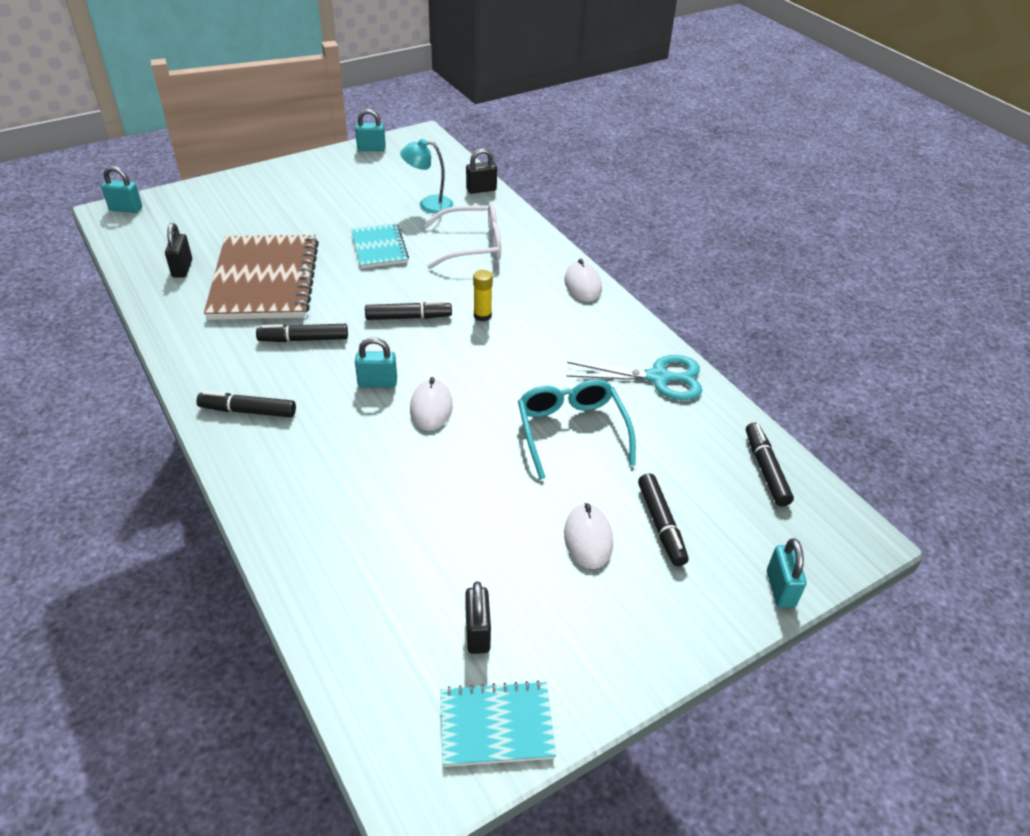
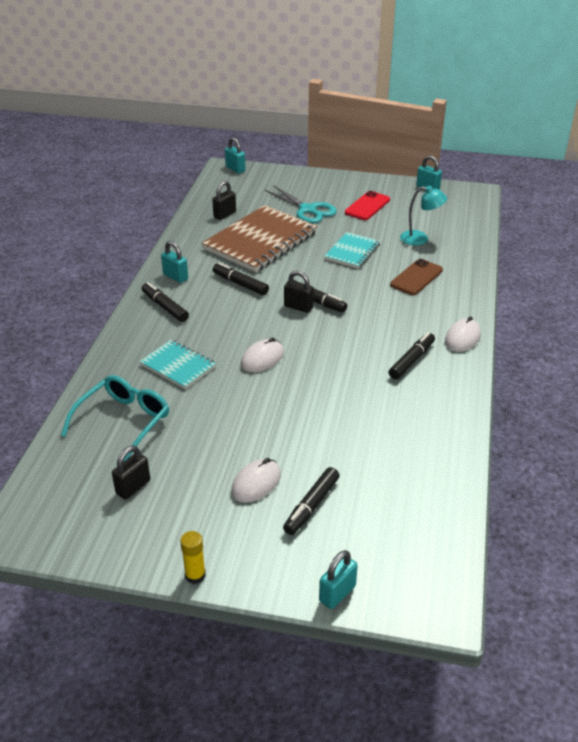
camera: 45 degrees right, 5 degrees down
turquoise padlock [355,337,397,387] -> turquoise padlock moved to [161,241,188,283]
turquoise lamp [400,139,453,214] -> turquoise lamp turned 150 degrees clockwise [400,186,447,245]
white glasses [424,203,501,269] -> brown phone [390,259,443,295]
turquoise notebook [440,680,556,767] -> turquoise notebook moved to [139,340,216,389]
black padlock [466,148,497,194] -> black padlock moved to [284,271,314,313]
yellow glue stick [473,270,493,321] -> yellow glue stick moved to [180,531,206,584]
turquoise glasses [518,379,636,480] -> turquoise glasses moved to [61,375,169,462]
turquoise scissors [566,355,702,400] -> turquoise scissors moved to [265,185,337,223]
black marker [746,423,794,507] -> black marker moved to [389,332,435,380]
none -> red phone [345,191,390,220]

